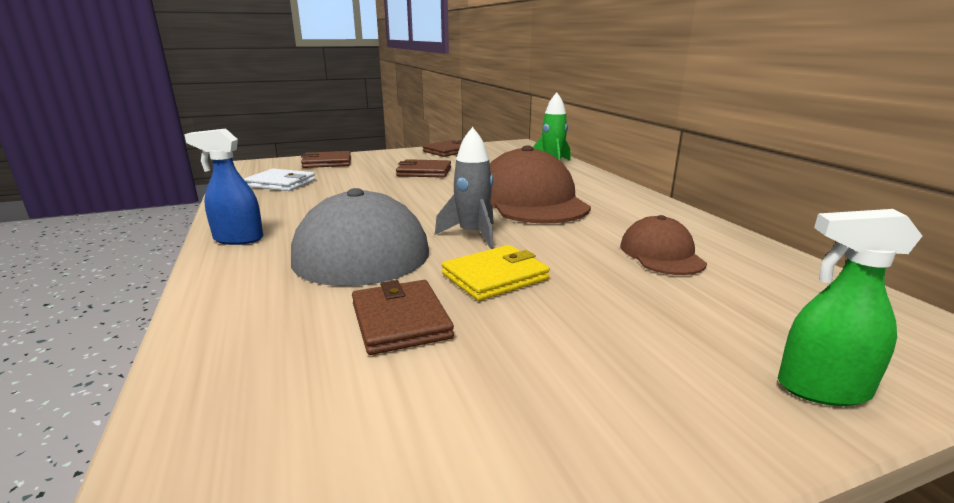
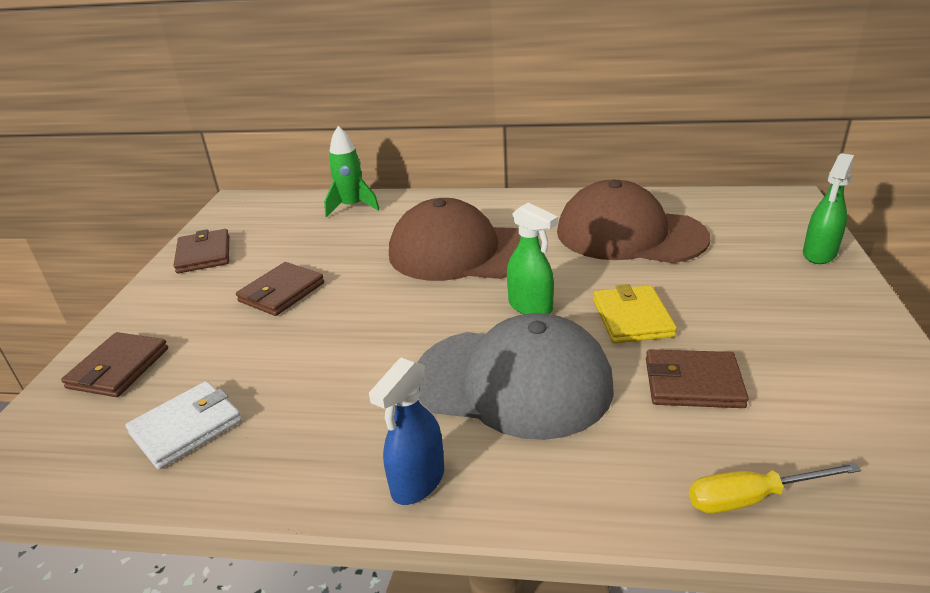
camera: 60 degrees left, 10 degrees up
grey rocket [435,127,494,249] -> green spray bottle [507,202,558,315]
brown cap [620,215,707,275] -> brown cap [557,180,710,263], size x1.86
none -> yellow screwdriver [689,463,861,513]

